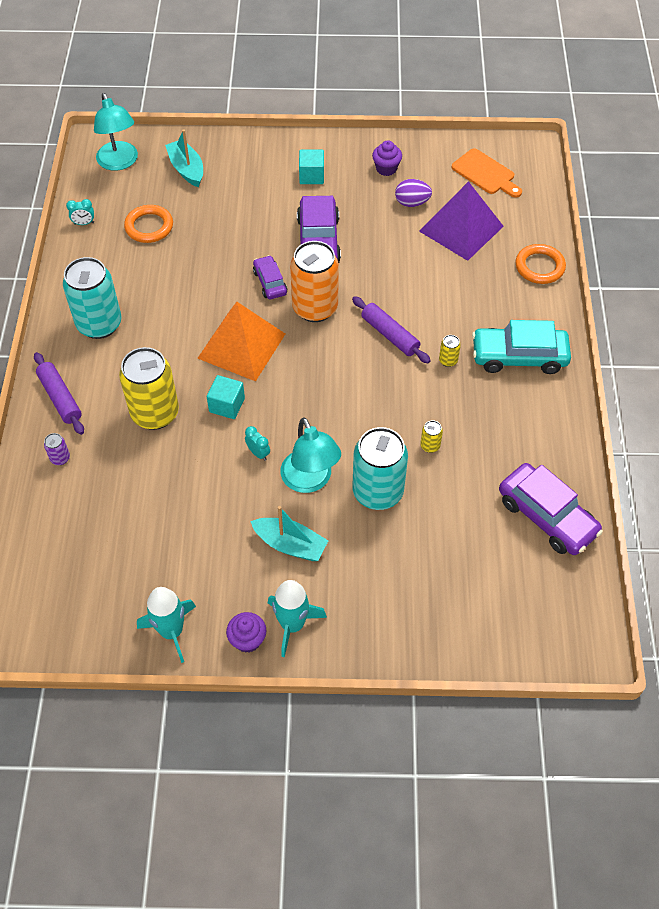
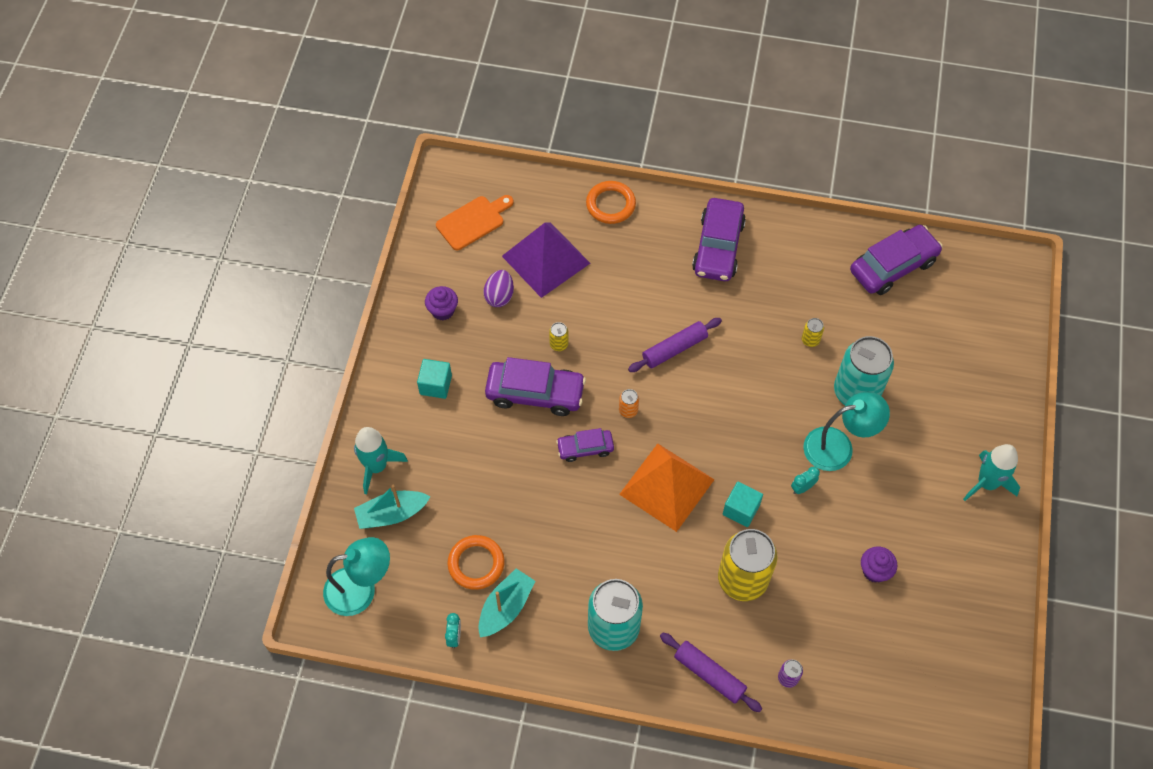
camera: 80 degrees left, 5 degrees up
purple rolling pin [34,352,84,435] -> purple rolling pin turned 60 degrees clockwise [660,632,762,712]
turquoise rocket [137,587,196,663] -> turquoise rocket moved to [354,427,408,494]
purple cupcake [226,612,267,653] -> purple cupcake moved to [861,546,897,583]
turquoise boat [250,506,328,561] -> turquoise boat moved to [478,569,535,637]
orange can [290,241,339,322] -> orange can [619,389,639,418], size x0.40
yellow can [439,335,461,367] -> yellow can moved to [549,322,569,351]
turquoise car [472,320,571,374] -> purple car [692,198,746,281]

